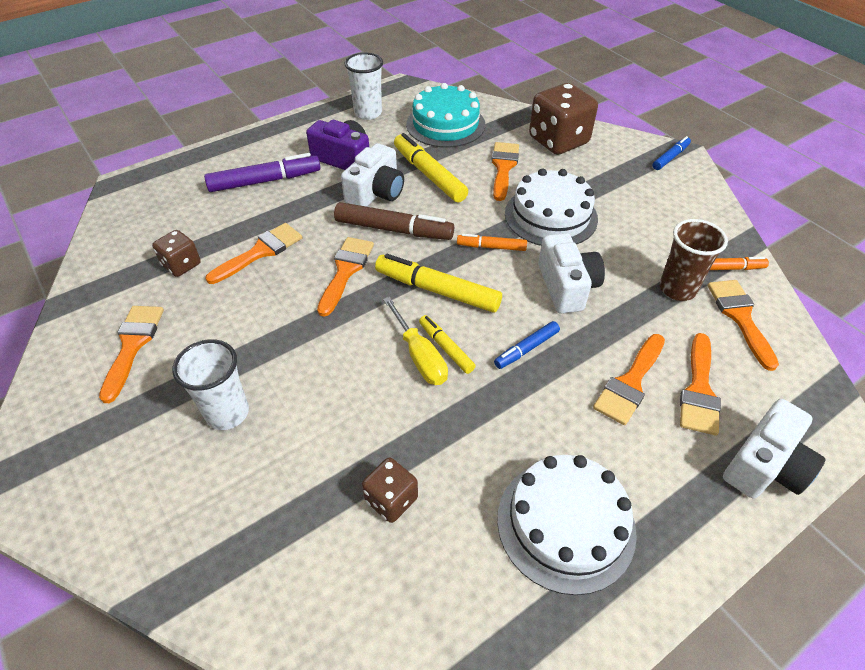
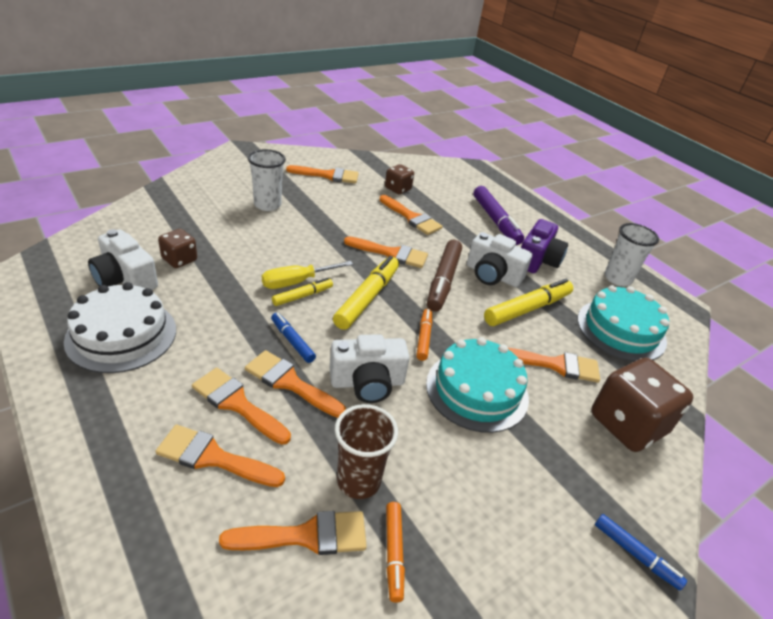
camera: 85 degrees right, 10 degrees down
white cake [505,168,598,246] -> turquoise cake [426,337,529,433]
white camera [723,399,825,499] -> white camera moved to [88,229,158,290]
none -> orange brush [245,350,346,418]

